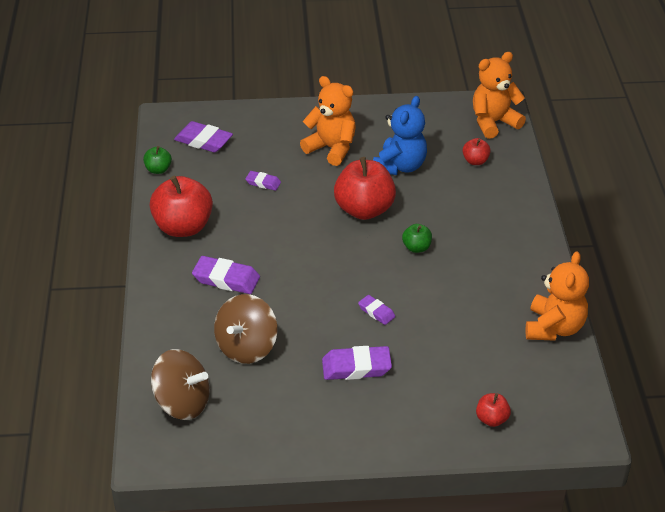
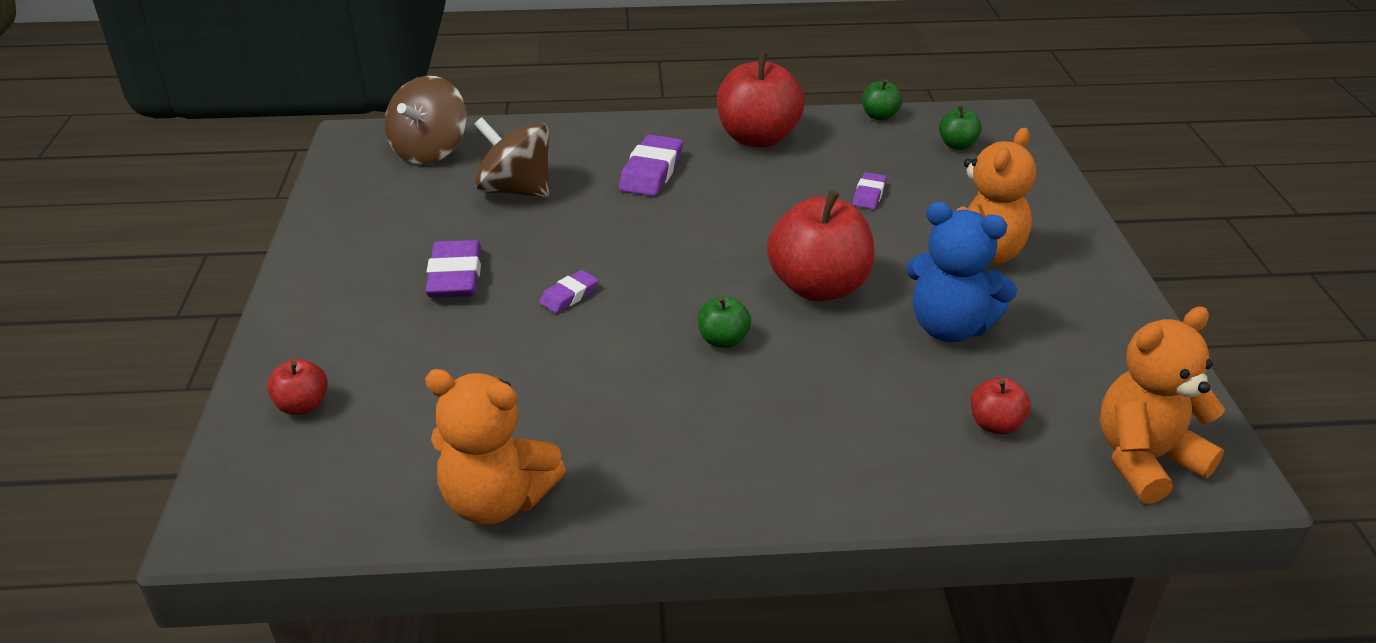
camera: 90 degrees right, 5 degrees down
purple eraser [174,121,233,152] -> green apple [939,105,982,150]
orange teddy bear [473,52,526,139] -> orange teddy bear turned 90 degrees counterclockwise [1100,306,1225,504]

